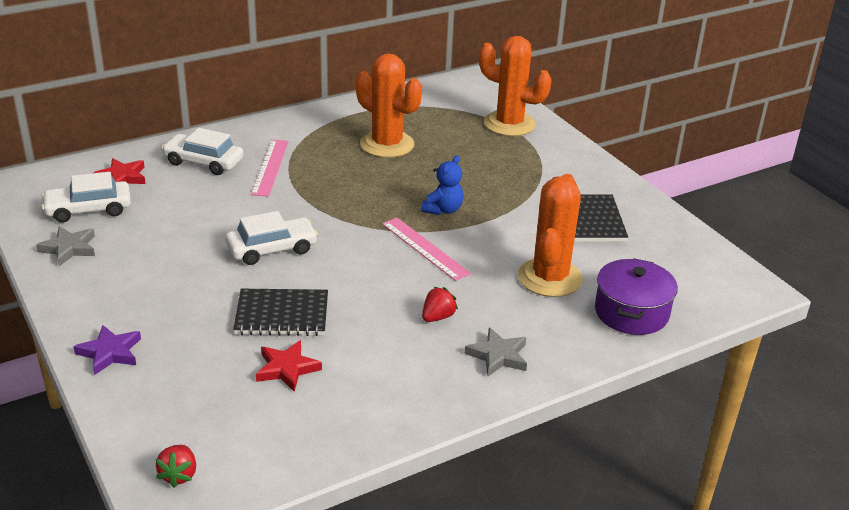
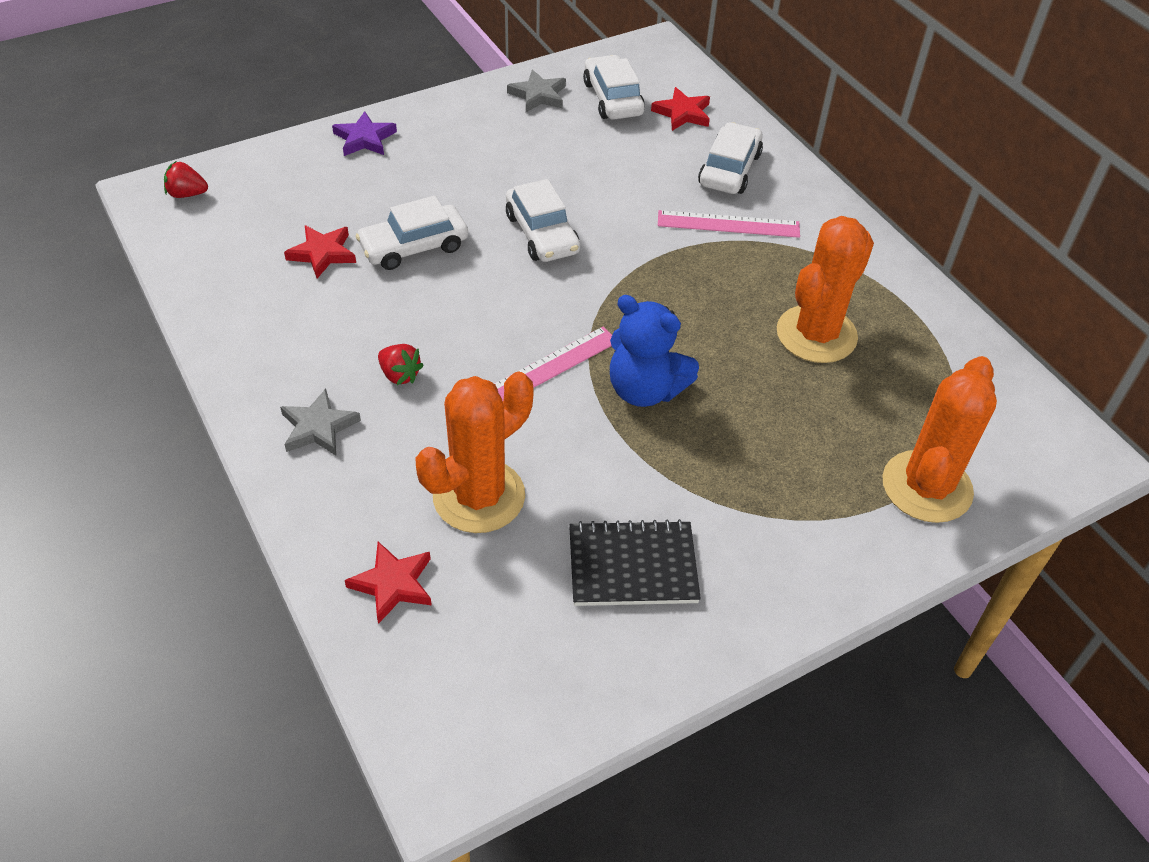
camera: 90 degrees right, 15 degrees up
black notebook [233,289,328,336] -> white car [356,196,468,270]
blue teddy bear [421,155,464,215] -> blue teddy bear [610,295,699,407], size x1.50
orange cactus [518,174,583,297] -> orange cactus turned 60 degrees counterclockwise [415,372,533,533]
purple pot [595,258,678,335] -> red star [345,542,432,624]

